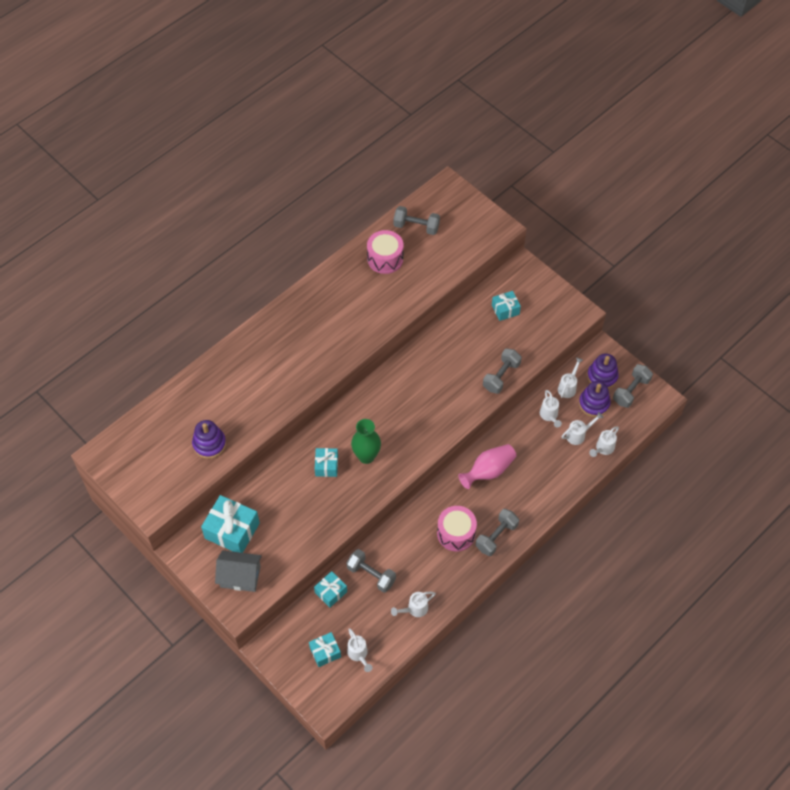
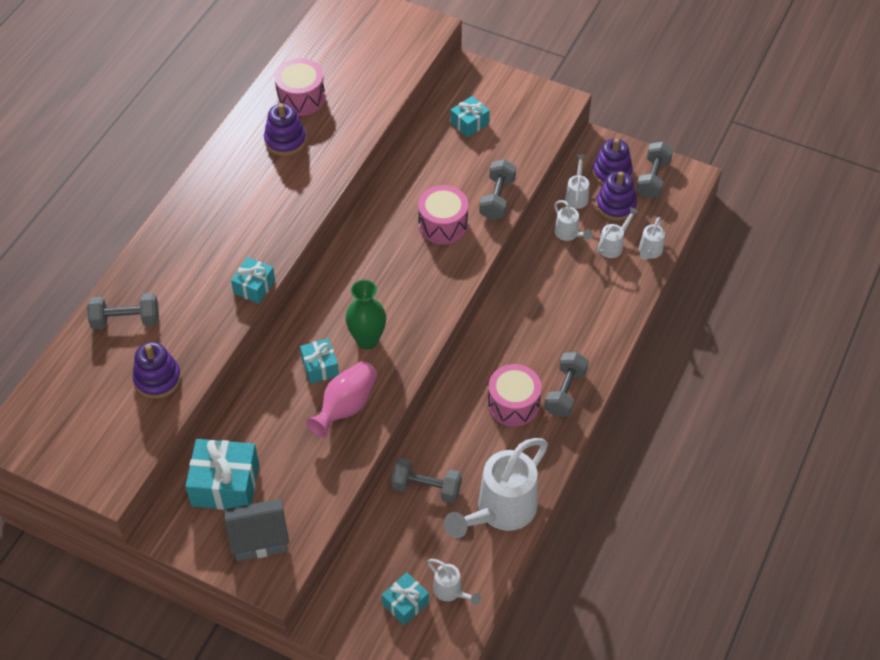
camera: 20 degrees left, 5 degrees down
turquoise gift [314,571,347,608] -> turquoise gift moved to [231,257,275,304]
white watering can [391,592,436,617] -> white watering can [444,438,548,538], size x2.16
grey dumbbell [394,206,440,235] -> grey dumbbell moved to [87,293,159,330]
pink vase [458,444,516,489] -> pink vase moved to [306,361,378,438]
none -> purple stacking toy [264,103,306,156]
none -> pink drum [418,185,468,244]

